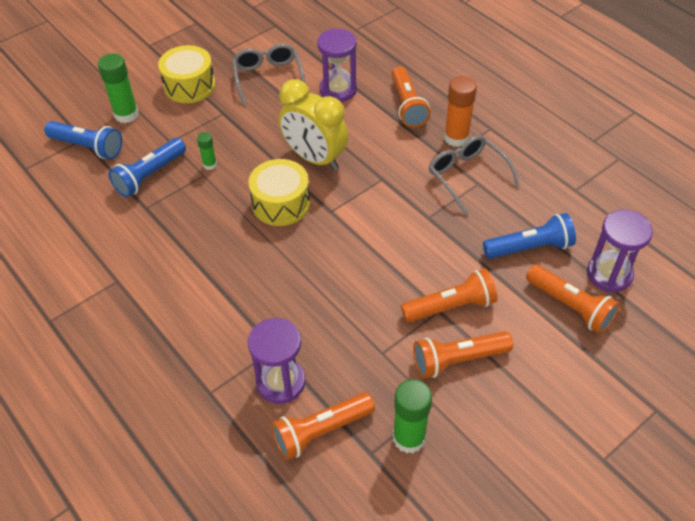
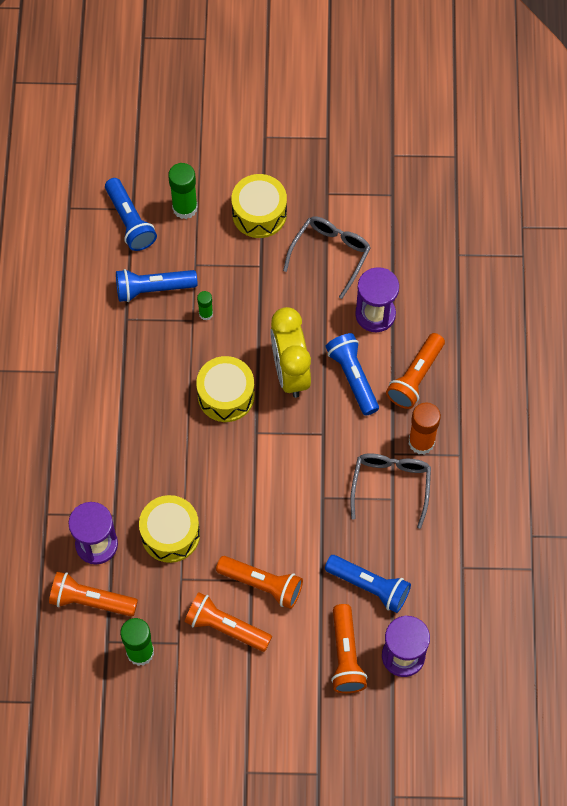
camera: 40 degrees right, 15 degrees up
none -> yellow drum [139,495,200,563]
none -> blue flashlight [325,333,379,416]

